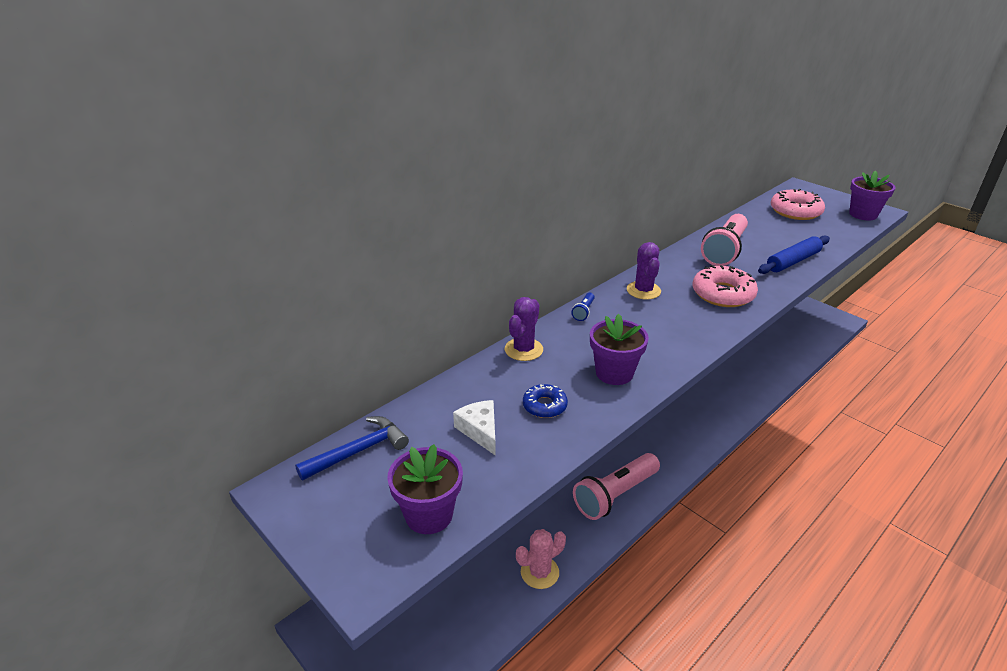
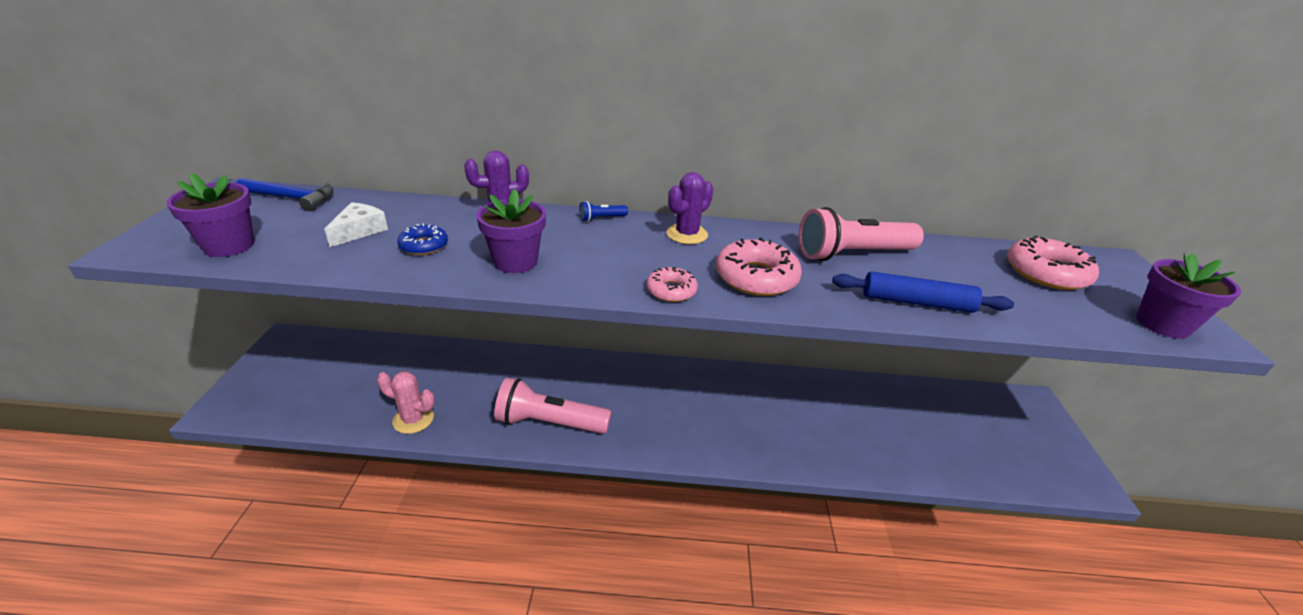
camera: 45 degrees right, 0 degrees up
none -> pink donut [647,267,698,302]

